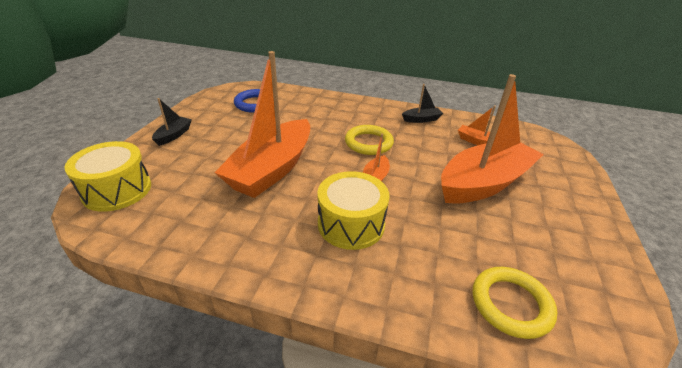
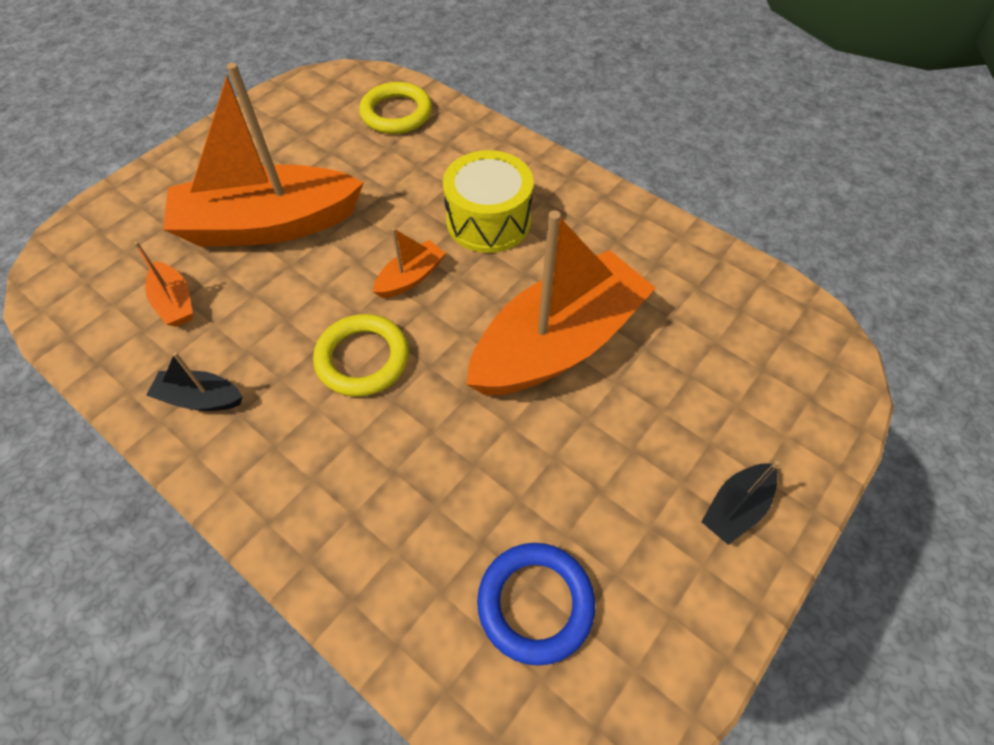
camera: 155 degrees left, 20 degrees up
yellow drum [64,141,151,212] -> none

